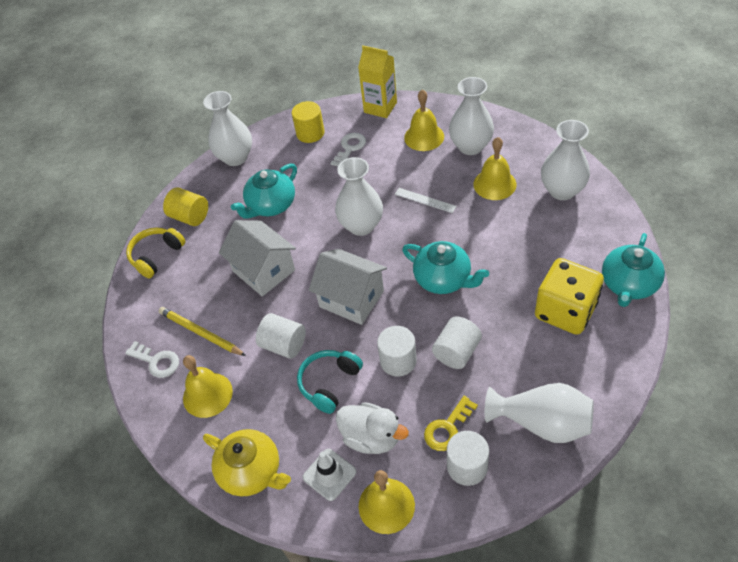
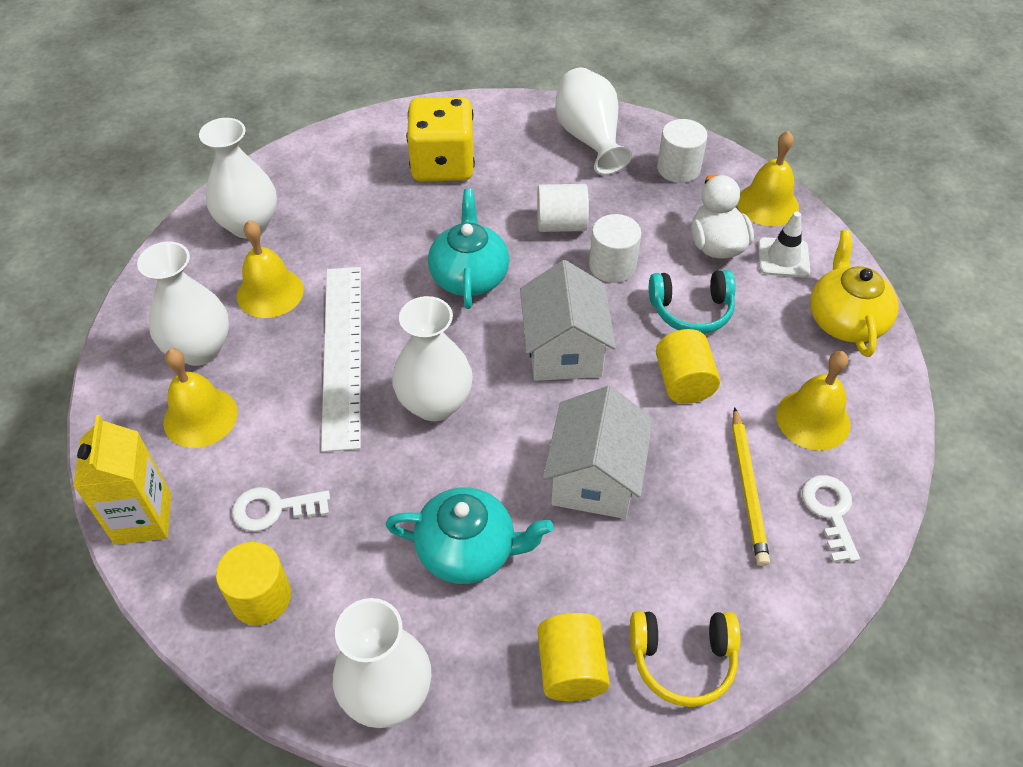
camera: 130 degrees left, 0 degrees up
white cylinder [256,313,306,359] -> yellow cylinder [656,329,720,404]
white ruler [395,188,457,213] -> white ruler [321,267,361,452], size x2.24
yellow key [424,396,478,451] -> none
turquoise teapot [602,233,665,307] -> none

